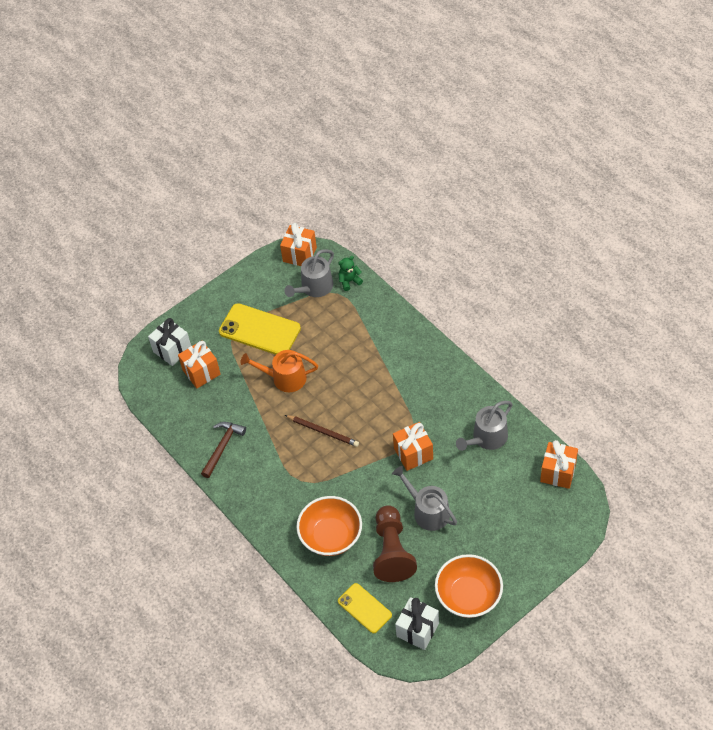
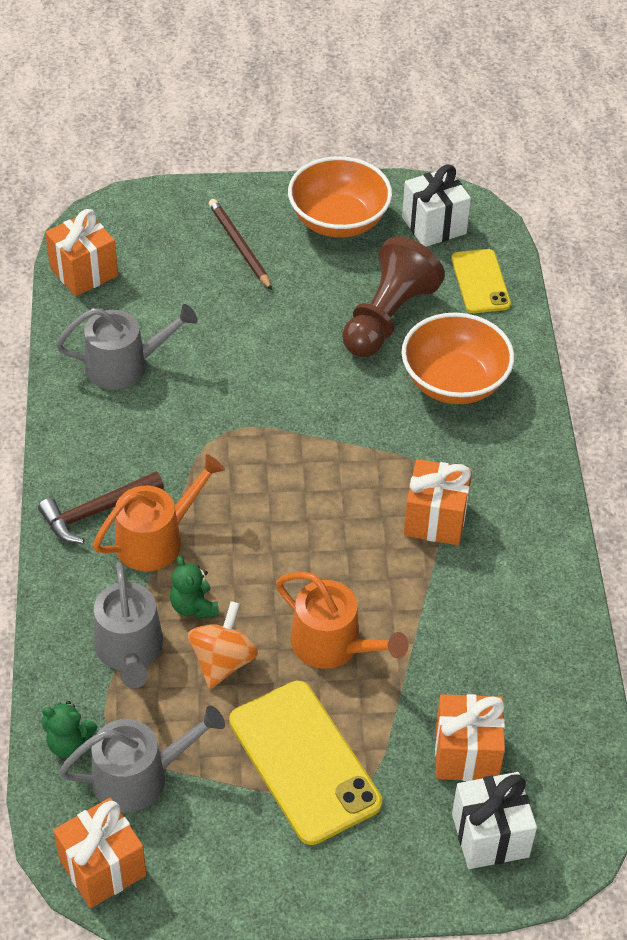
camera: 150 degrees left, 5 degrees down
brown hammer [201,422,246,478] -> brown hammer moved to [38,471,164,544]
brown pencil [285,415,359,447] -> brown pencil moved to [209,199,272,290]
grey watering can [392,466,457,531] -> grey watering can moved to [94,562,163,688]
orange gift [393,422,433,471] -> orange gift moved to [404,459,472,545]
none -> orange watering can [93,454,225,571]
none -> green teddy bear [170,556,219,619]
none -> orange spinning top [188,601,258,689]

